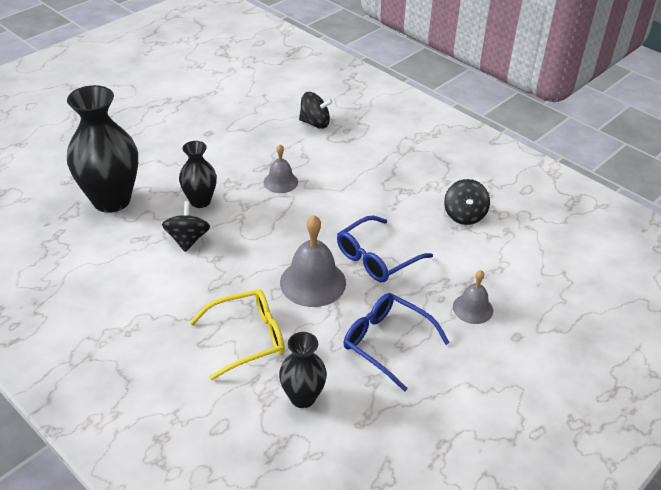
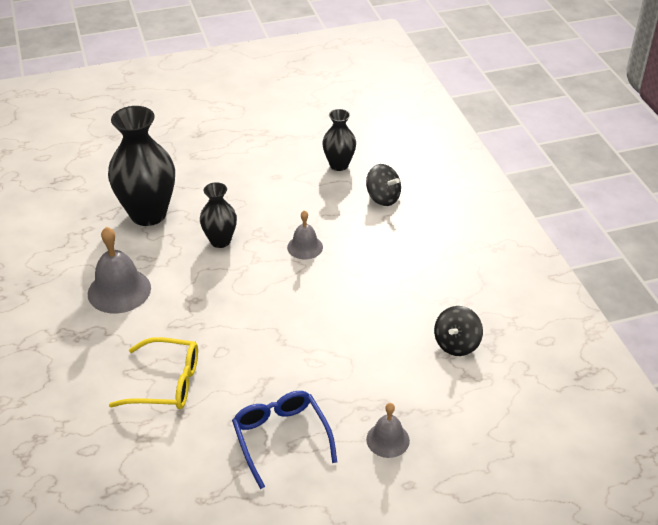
camera: 30 degrees right, 0 degrees up
black spinning top [162,201,210,252] -> none
black vase [279,332,327,408] -> black vase moved to [322,109,356,171]
grey bell [280,215,346,307] -> grey bell moved to [88,227,151,313]
blue glasses [337,216,433,282] -> none

